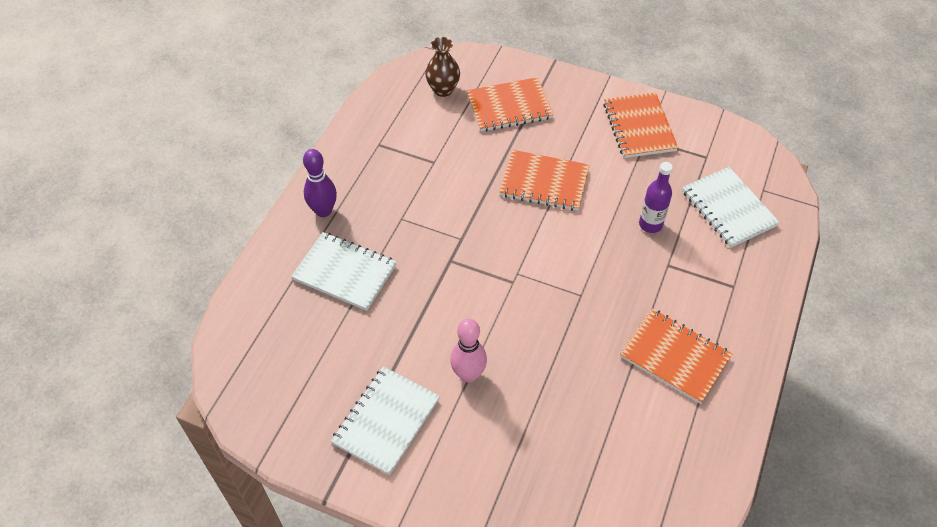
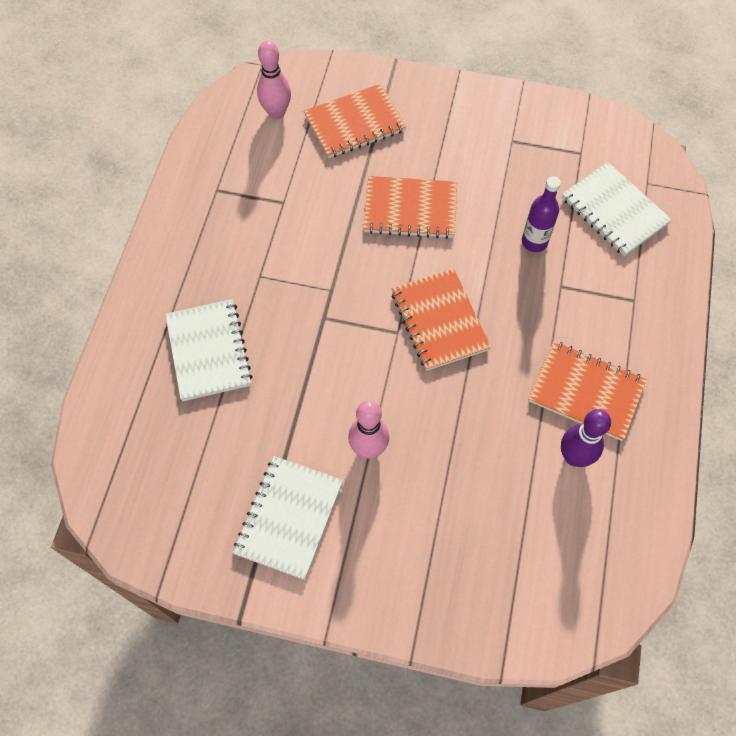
camera: 10 degrees left, 10 degrees up
white notebook [291,232,397,311] -> white notebook turned 60 degrees clockwise [165,299,253,401]
purple bowling pin [303,149,337,217] -> purple bowling pin moved to [561,409,611,467]
brown vase [425,37,460,97] -> pink bowling pin [257,41,291,119]
orange notebook [603,92,678,158] -> orange notebook moved to [392,268,491,371]

